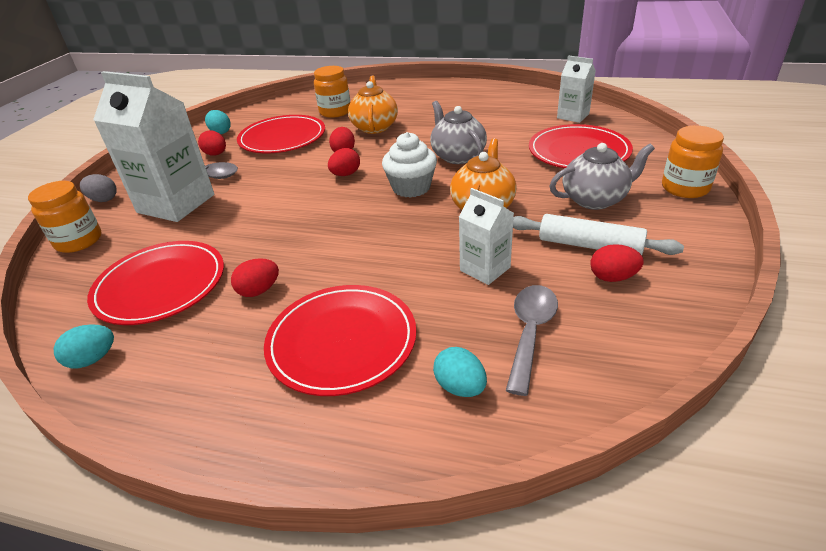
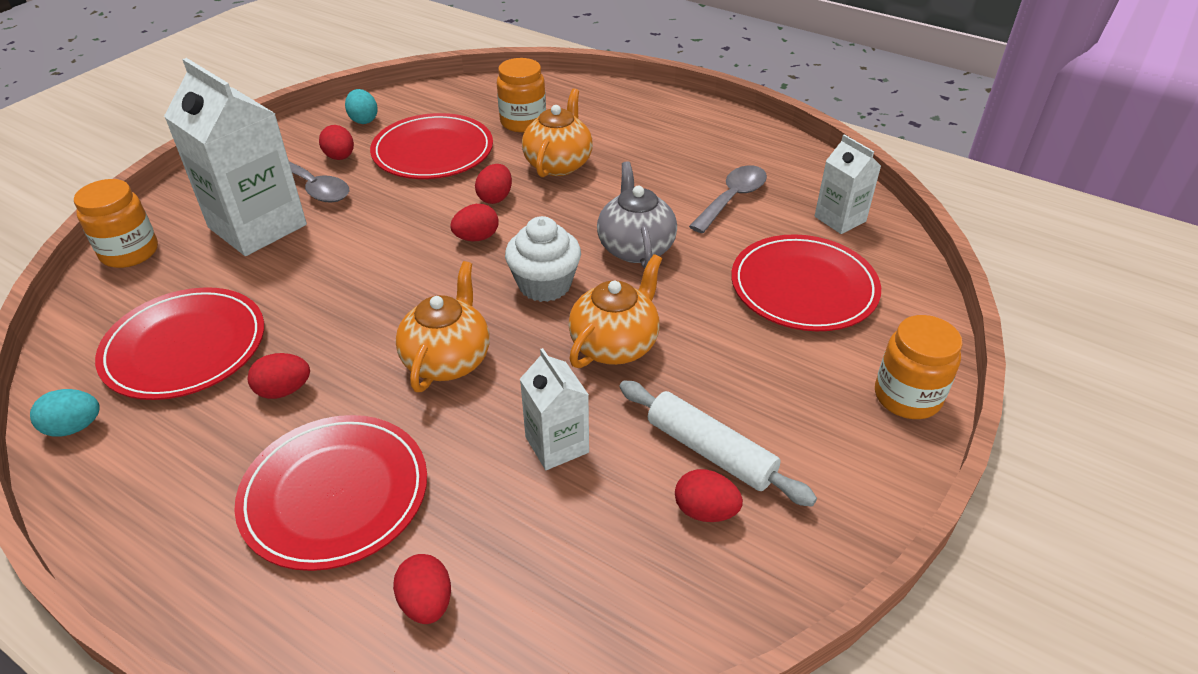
camera: 15 degrees right, 5 degrees up
grey egg [80,174,117,202] -> none
turquoise egg [433,347,487,397] -> red egg [393,554,451,624]
grey spoon [506,285,558,396] -> grey spoon moved to [689,165,767,233]
grey teapot [550,143,655,210] -> none
none -> orange teapot [396,261,490,392]

